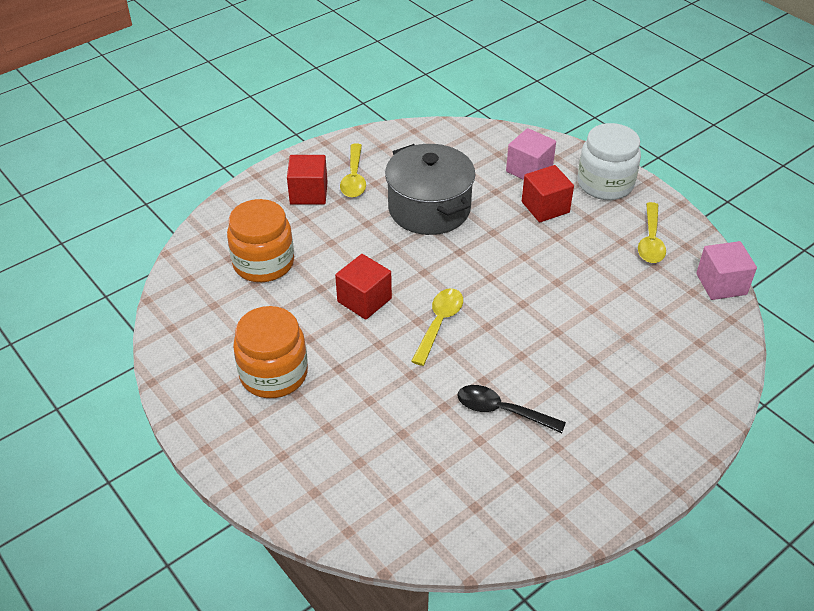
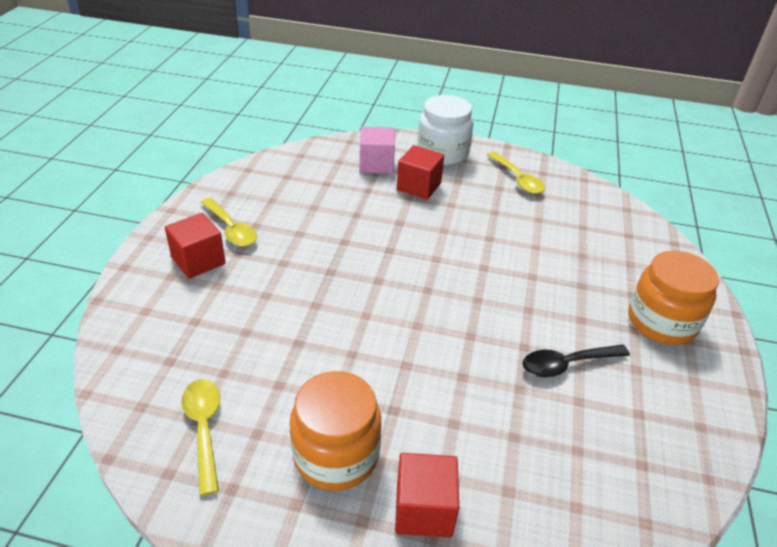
camera: 40 degrees left, 5 degrees down
orange jar [227,199,294,282] -> orange jar moved to [628,250,719,345]
red cube [335,254,392,320] -> red cube moved to [395,453,459,538]
grey pot [385,144,475,235] -> none
yellow spoon [411,288,463,366] -> yellow spoon moved to [182,379,220,496]
pink cube [696,241,757,300] -> none

